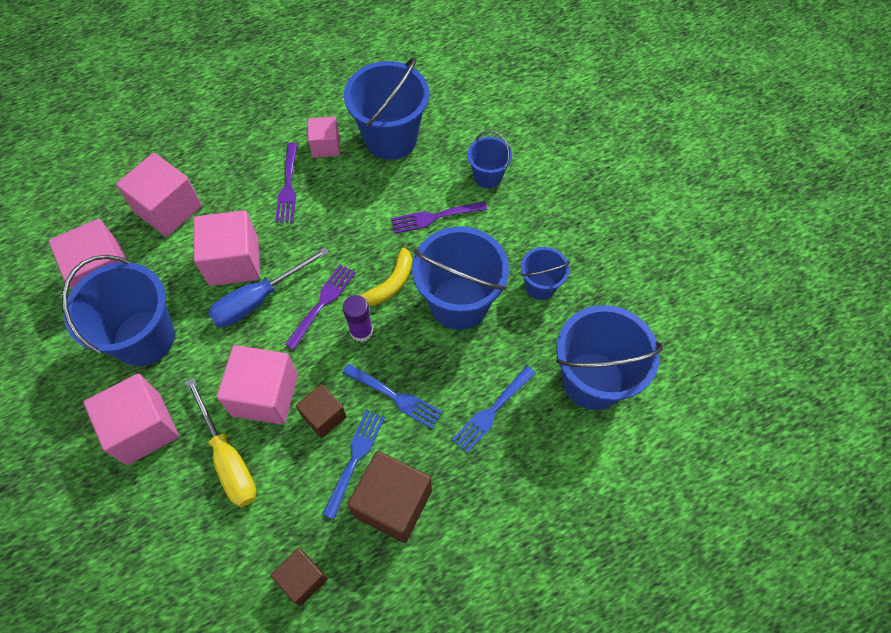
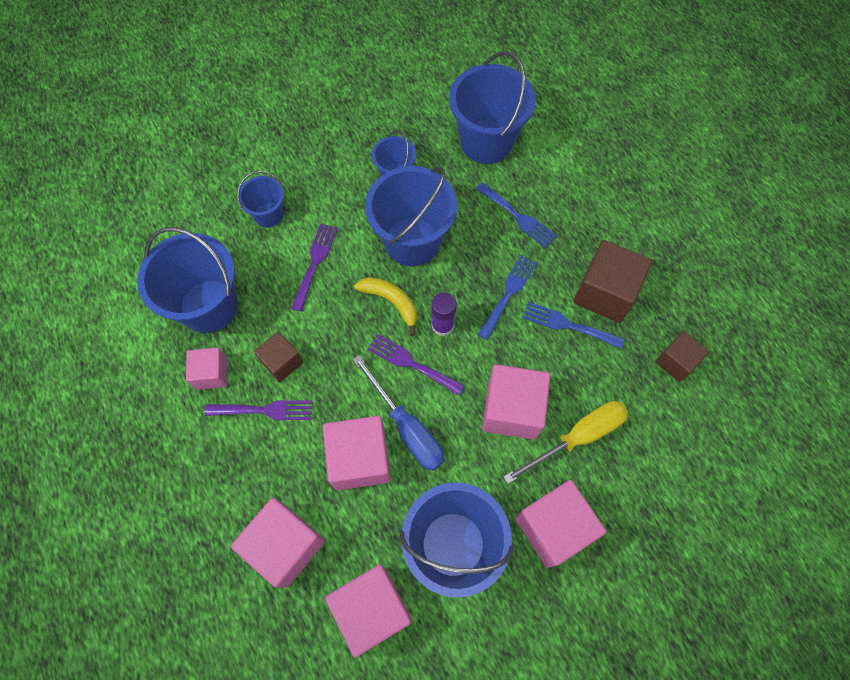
camera: 90 degrees left, 5 degrees up
brown cube [296,384,347,438] -> brown cube moved to [254,331,303,382]
purple fork [391,201,488,234] -> purple fork turned 150 degrees counterclockwise [291,224,338,312]

